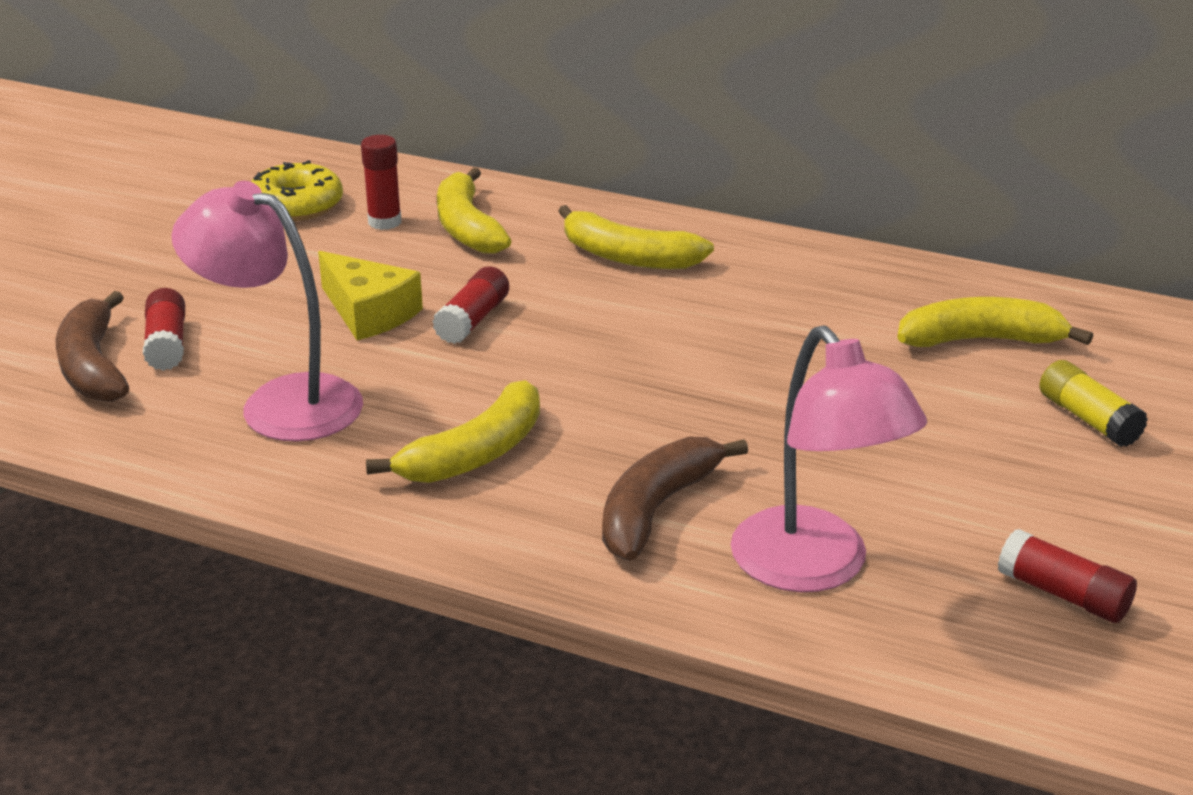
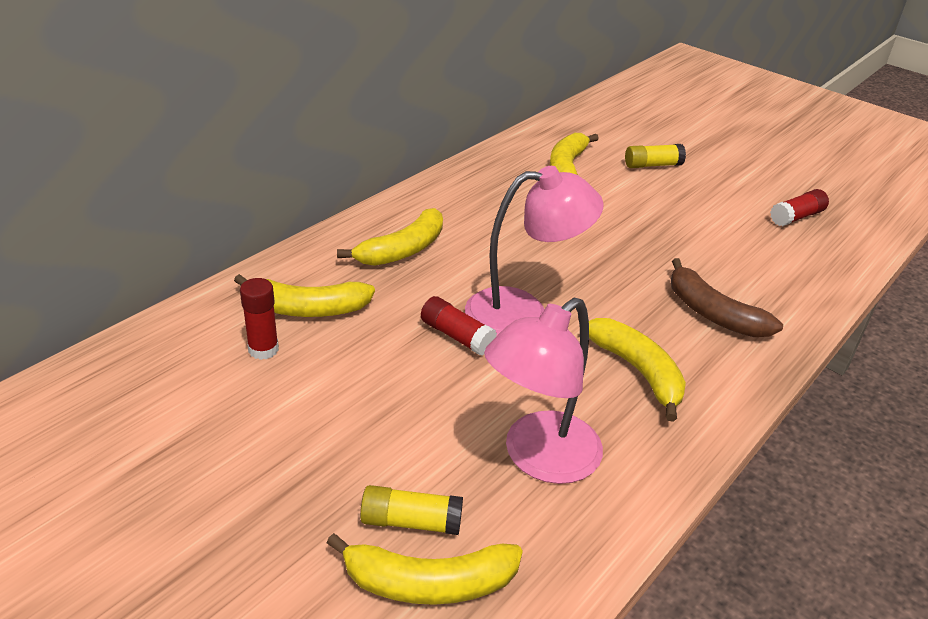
camera: 75 degrees left, 5 degrees up
brown banana [56,291,129,402] -> yellow banana [327,533,523,605]
red glue stick [143,288,185,371] -> yellow glue stick [360,485,463,535]
yellow donut [251,160,343,221] -> none
yellow cheese [318,251,423,340] -> none
pink lamp [731,325,927,592] -> pink lamp moved to [465,166,604,336]

